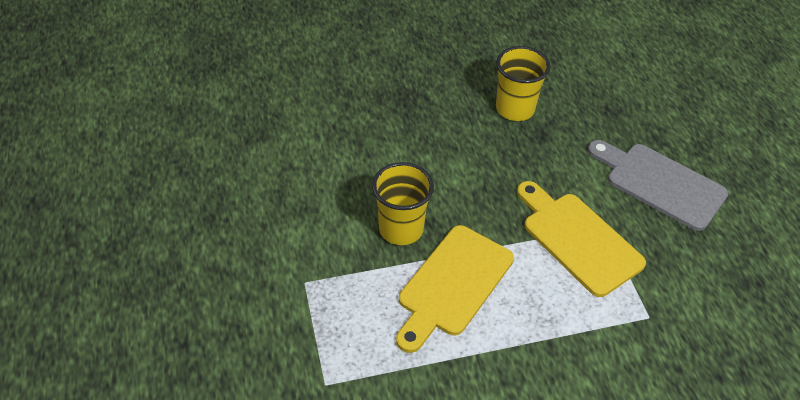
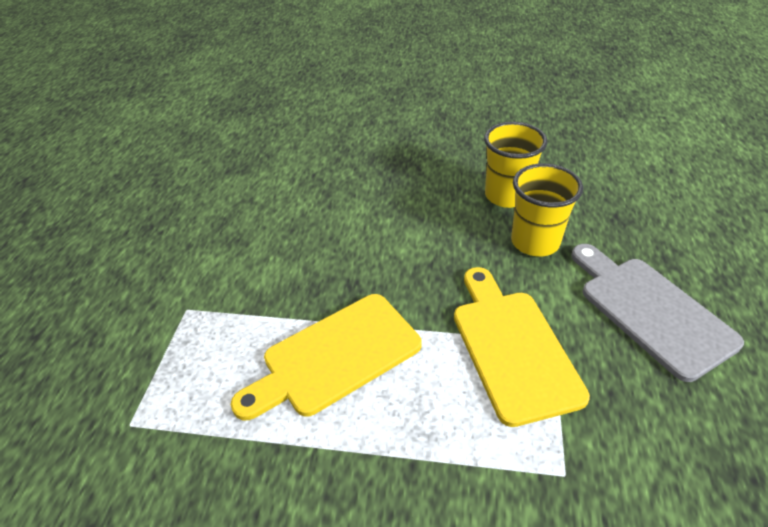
camera: 25 degrees right, 5 degrees down
yellow cup [372,162,434,245] -> yellow cup moved to [511,163,583,256]

